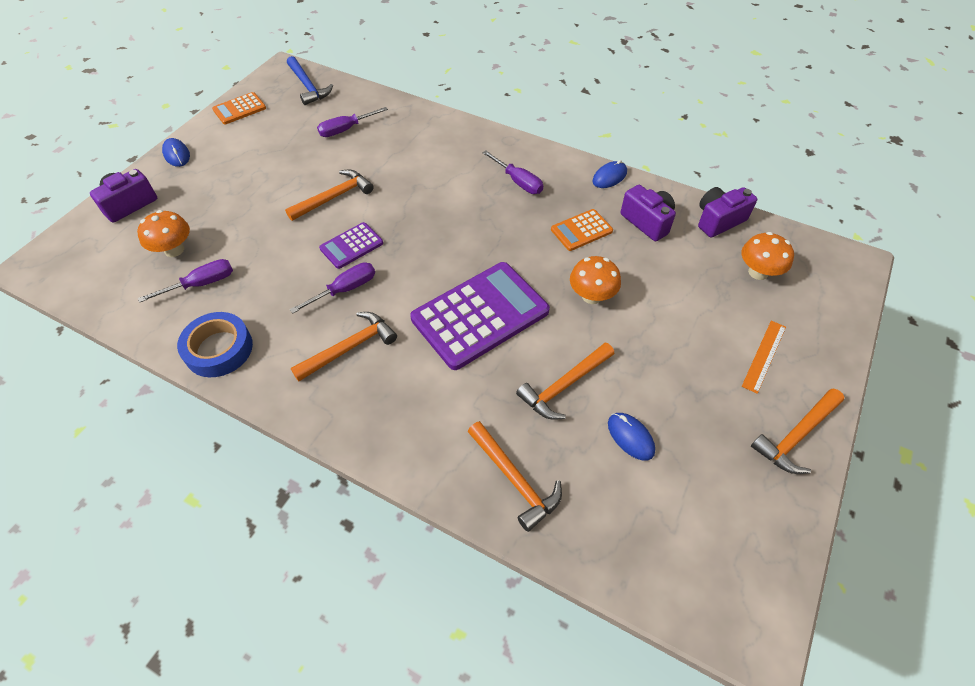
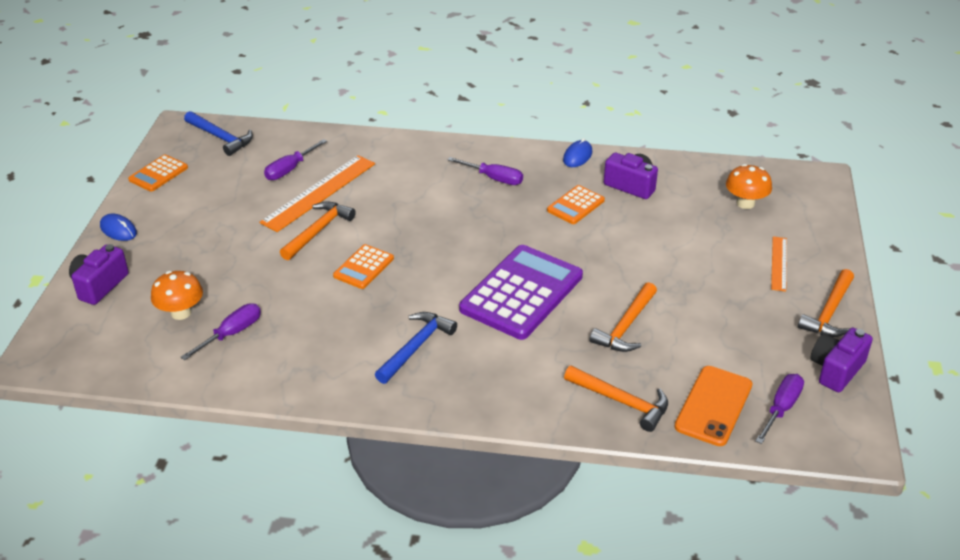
camera: 20 degrees left, 15 degrees down
blue tape [177,312,253,377] -> none
purple screwdriver [290,262,375,313] -> purple screwdriver moved to [756,374,804,444]
orange hammer [291,312,397,381] -> blue hammer [375,312,457,384]
purple calculator [319,222,383,269] -> orange calculator [333,244,394,289]
orange mushroom [570,256,621,304] -> none
blue mouse [608,413,655,461] -> none
purple camera [698,187,757,237] -> purple camera moved to [811,328,873,392]
none -> orange ruler [260,155,375,232]
none -> orange phone [674,366,752,446]

